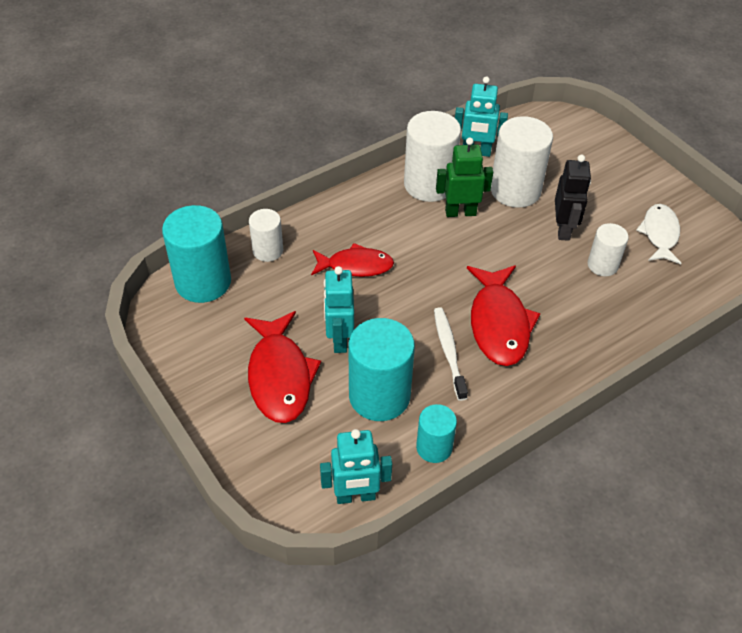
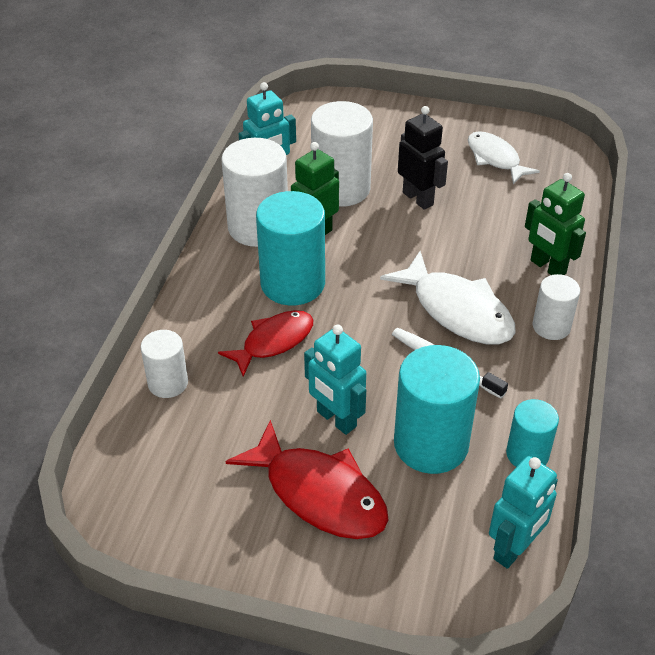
camera: 40 degrees left, 5 degrees down
turquoise cylinder [162,205,231,303] -> turquoise cylinder moved to [256,191,325,306]
red fish [467,265,540,366] -> white fish [380,251,516,344]
white cylinder [588,223,629,276] -> white cylinder moved to [533,274,580,340]
none -> green robot [525,173,586,275]

